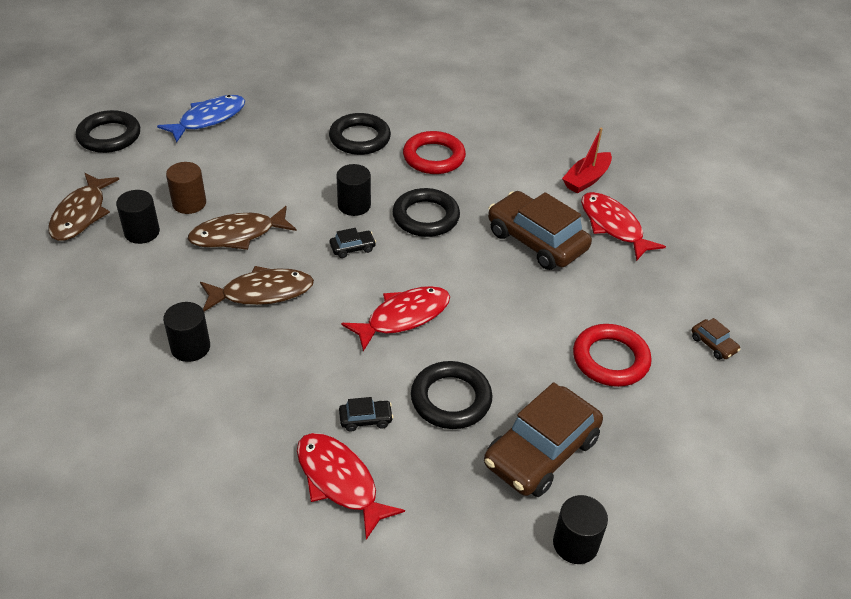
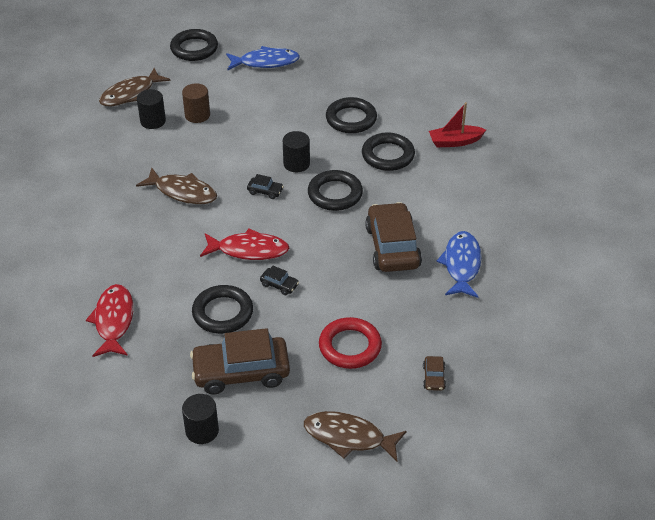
camera: 40 degrees right, 0 degrees up
black cylinder [163,302,210,362] -> none
brown fish [188,206,297,250] -> brown fish moved to [304,411,407,461]
black car [339,397,393,432] -> black car moved to [260,266,299,295]
red ring [403,131,466,174] -> black ring [362,133,415,171]
red boat [562,128,612,194] -> red boat moved to [429,103,486,147]
red fish [581,192,666,261] -> blue fish [436,231,481,298]

